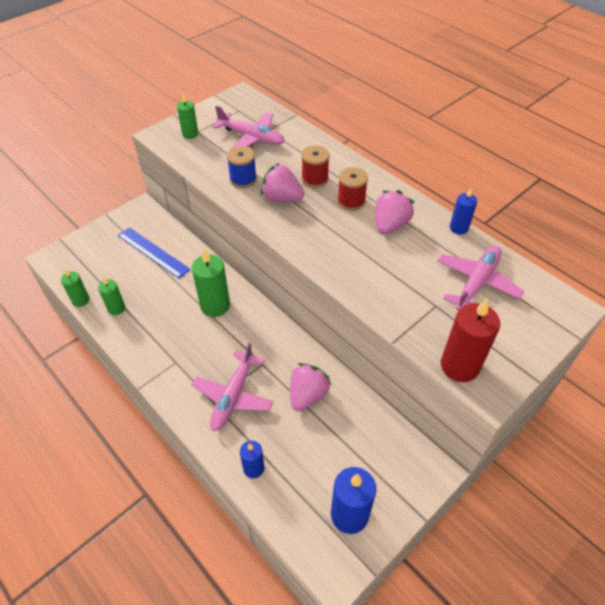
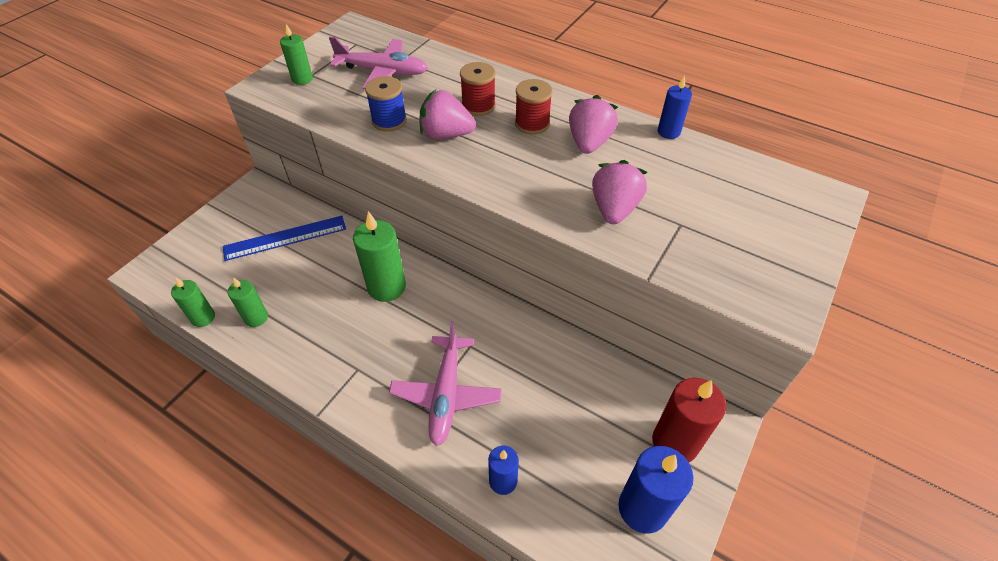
camera: 15 degrees left, 0 degrees up
blue ruler [118,227,191,279] -> blue ruler turned 45 degrees counterclockwise [223,216,346,261]
pink strawberry [290,363,331,411] -> pink strawberry moved to [592,160,648,224]
pink plane [437,246,524,311] -> none
red candle [441,299,500,382] -> red candle moved to [652,378,726,462]

